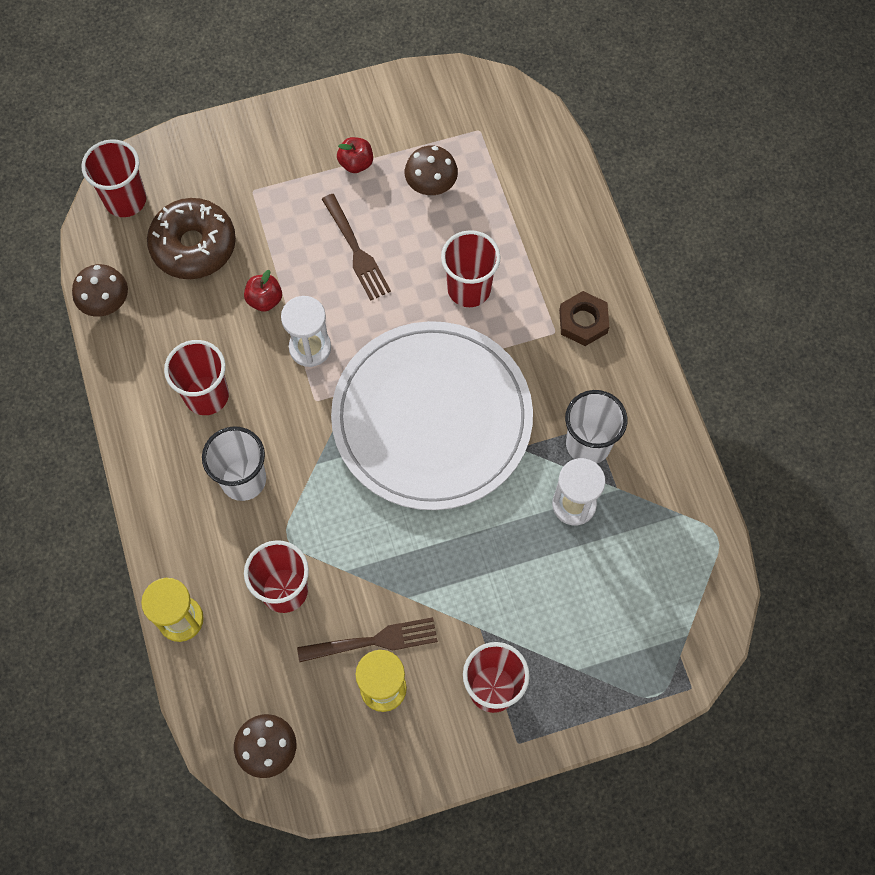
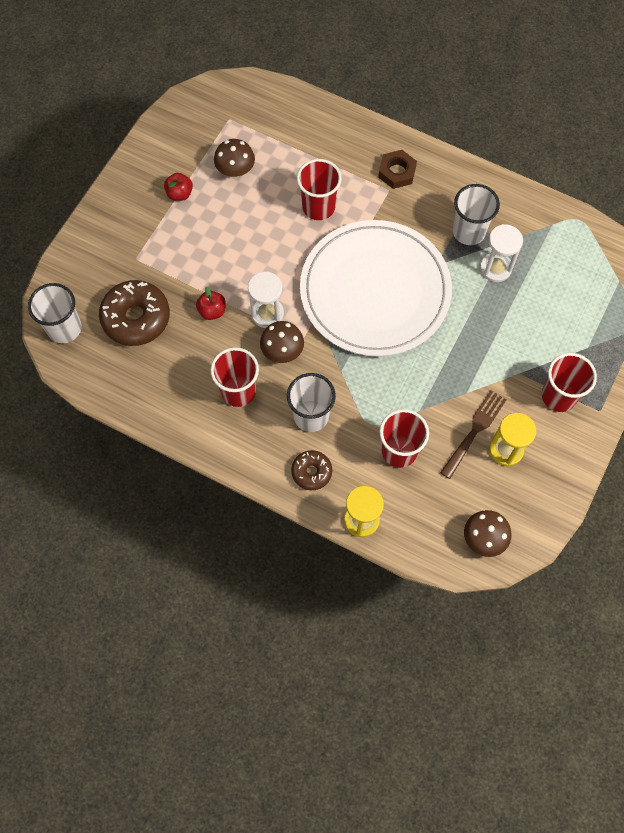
camera: 45 degrees left, 0 degrees up
brown mushroom [72,264,128,317] -> brown mushroom moved to [260,321,304,363]
red cup [81,139,146,217] -> white cup [28,283,82,343]
brown fork [322,194,391,301] -> none
none -> brown donut [291,450,332,490]

